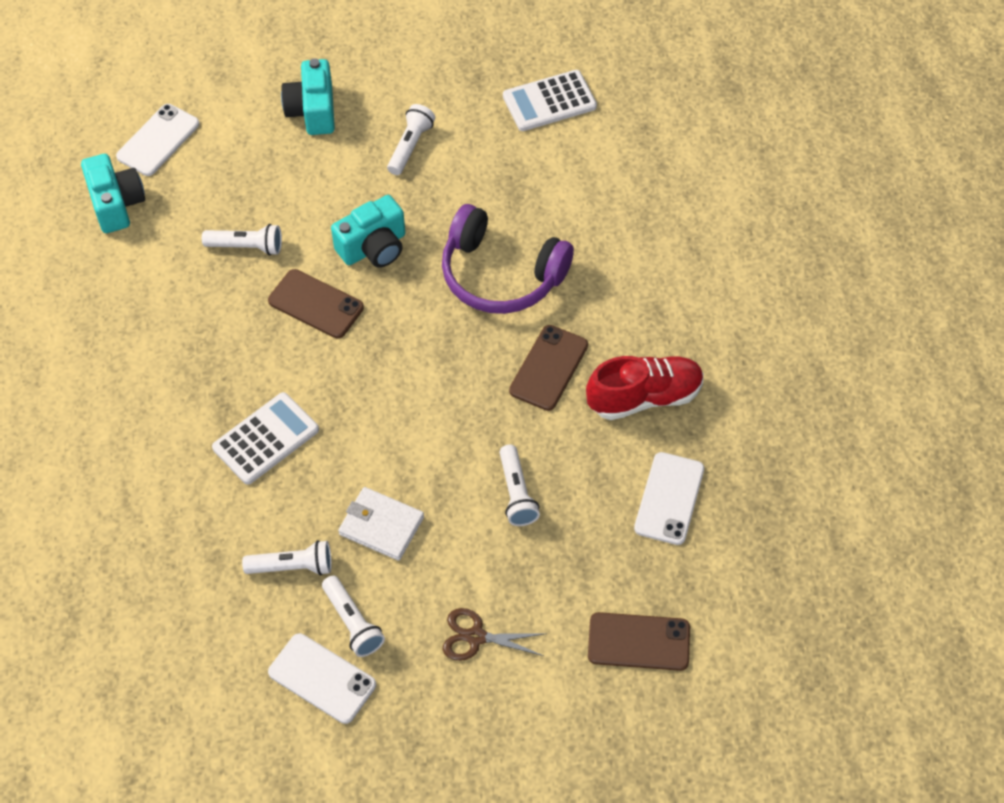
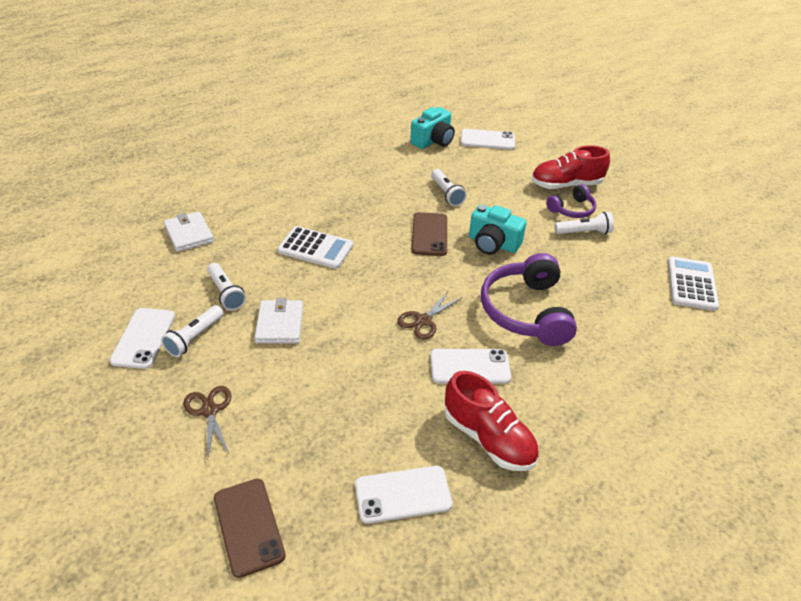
camera: 60 degrees right, 15 degrees down
turquoise camera [281,58,335,135] -> red shoe [531,145,610,189]
white flashlight [499,444,540,526] -> none
white calculator [503,70,597,131] -> white calculator turned 60 degrees clockwise [668,257,719,311]
brown phone [509,325,588,411] -> white phone [430,349,511,384]
none -> white wallet [164,211,214,252]
none -> brown scissors [397,290,462,340]
none -> purple headphones [546,184,596,218]

